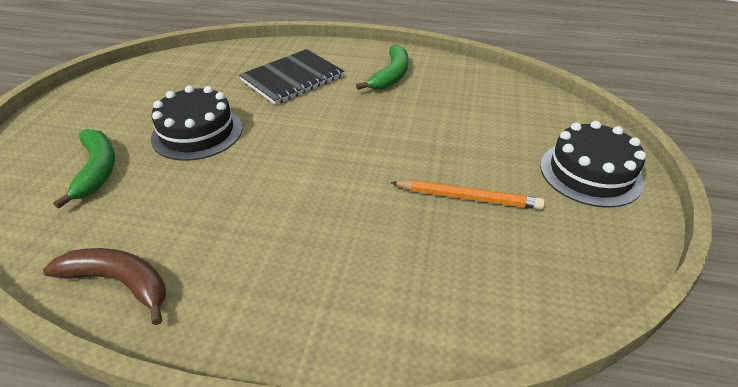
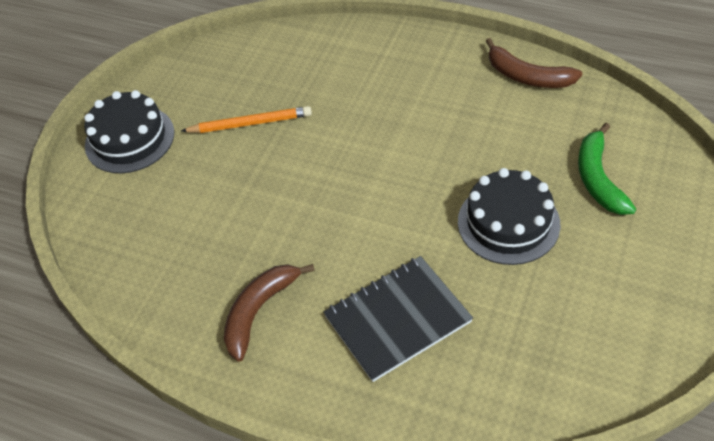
camera: 165 degrees left, 10 degrees up
green banana [356,45,408,90] -> brown banana [224,264,315,362]
orange pencil [390,180,545,210] -> orange pencil turned 150 degrees clockwise [181,106,312,133]

